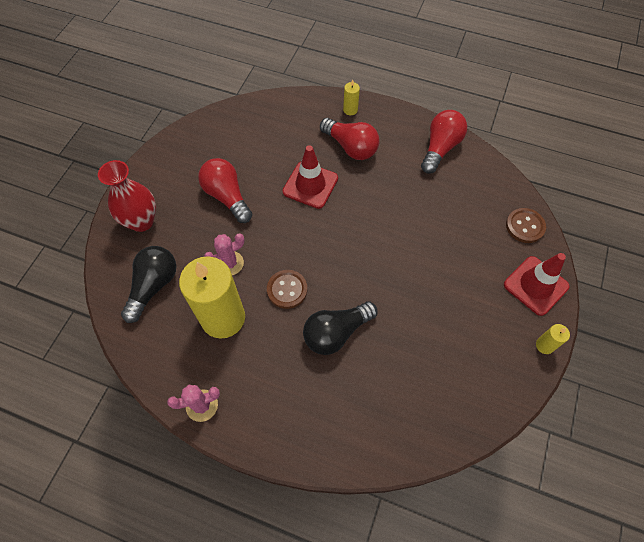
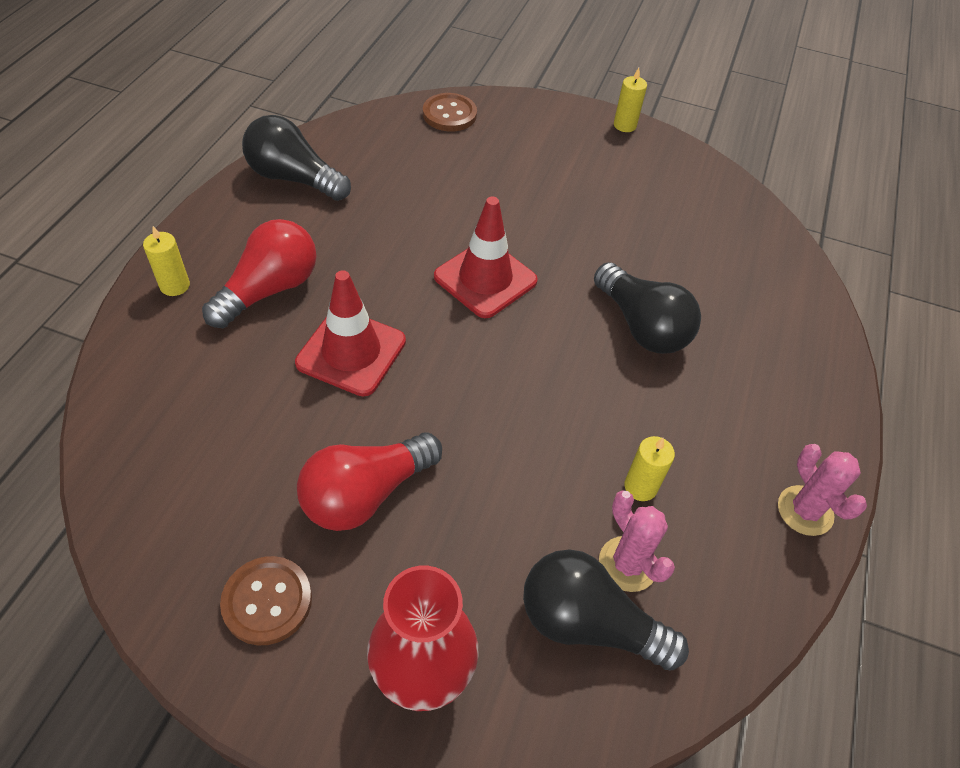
camera: 95 degrees left, 10 degrees down
yellow candle [179,256,245,339] -> yellow candle [624,436,675,501], size x0.40
pink cactus [204,233,244,275] -> pink cactus moved to [599,490,675,592]
brown button [267,270,307,309] -> brown button moved to [220,556,312,645]
red light bulb [421,110,467,174] -> black light bulb [242,115,351,201]
red traffic cone [504,253,569,316] -> red traffic cone moved to [434,197,538,318]

